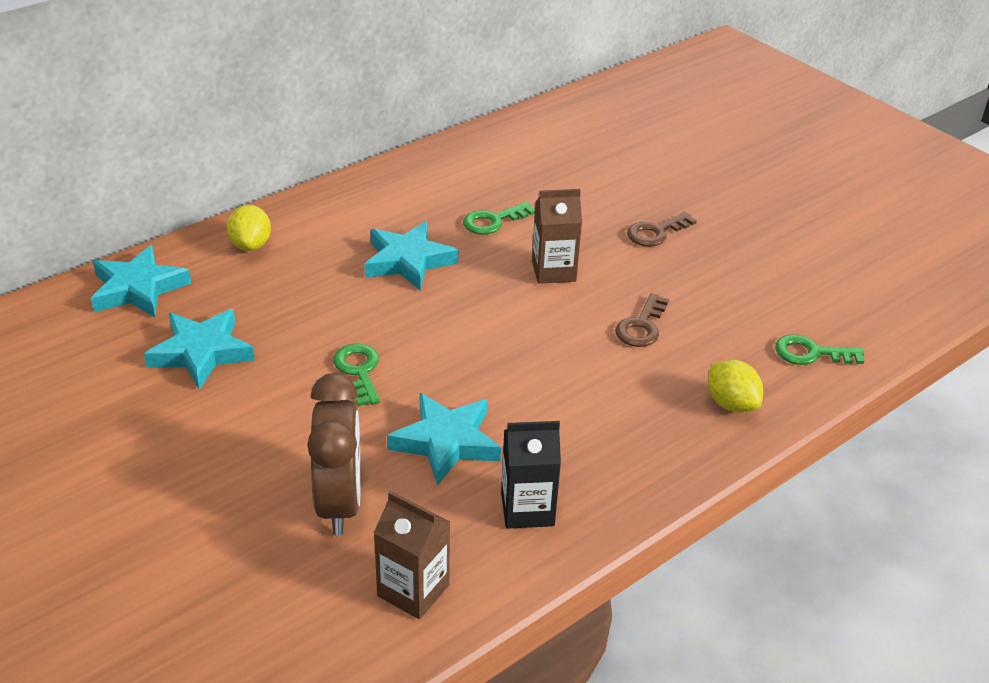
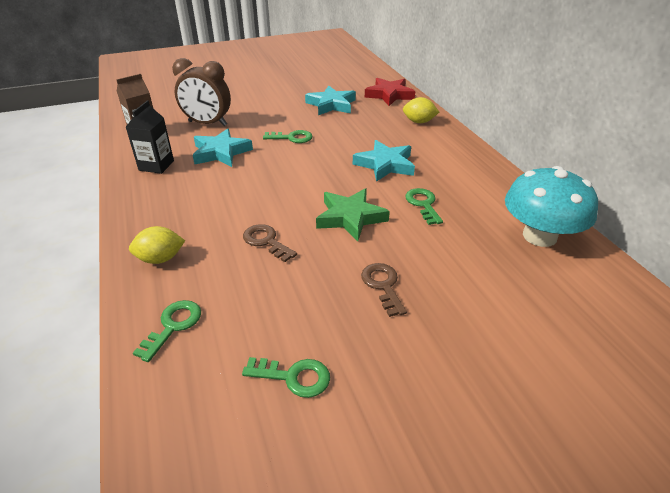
camera: 110 degrees right, 0 degrees up
turquoise star [91,245,191,317] -> red star [365,78,415,106]
brown carton [532,189,582,284] -> green star [316,188,390,241]
none -> green key [242,357,330,398]
none -> turquoise mushroom [505,166,598,247]

